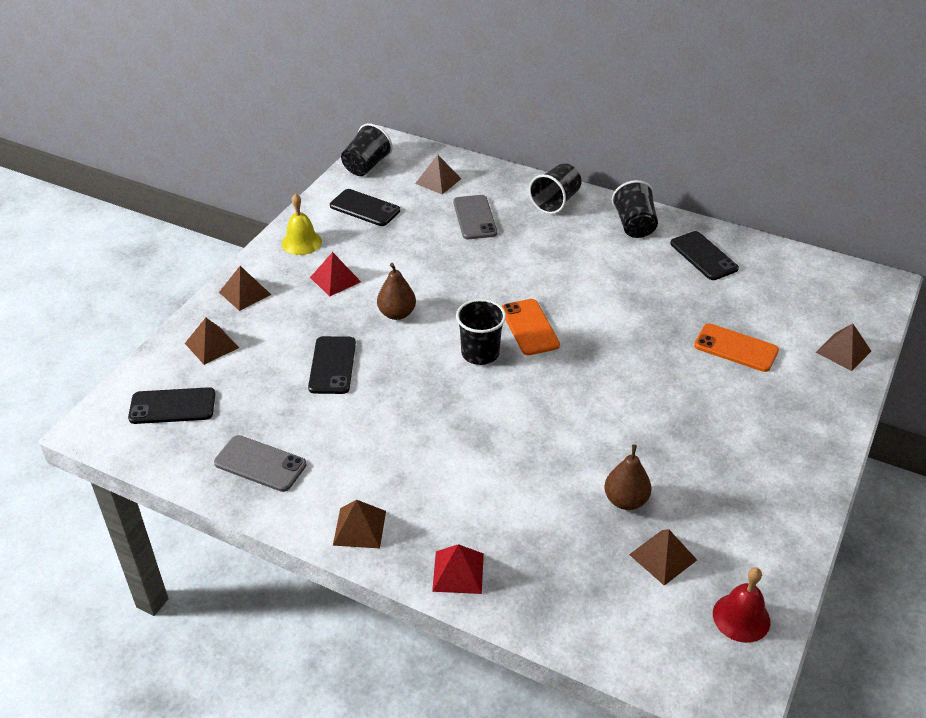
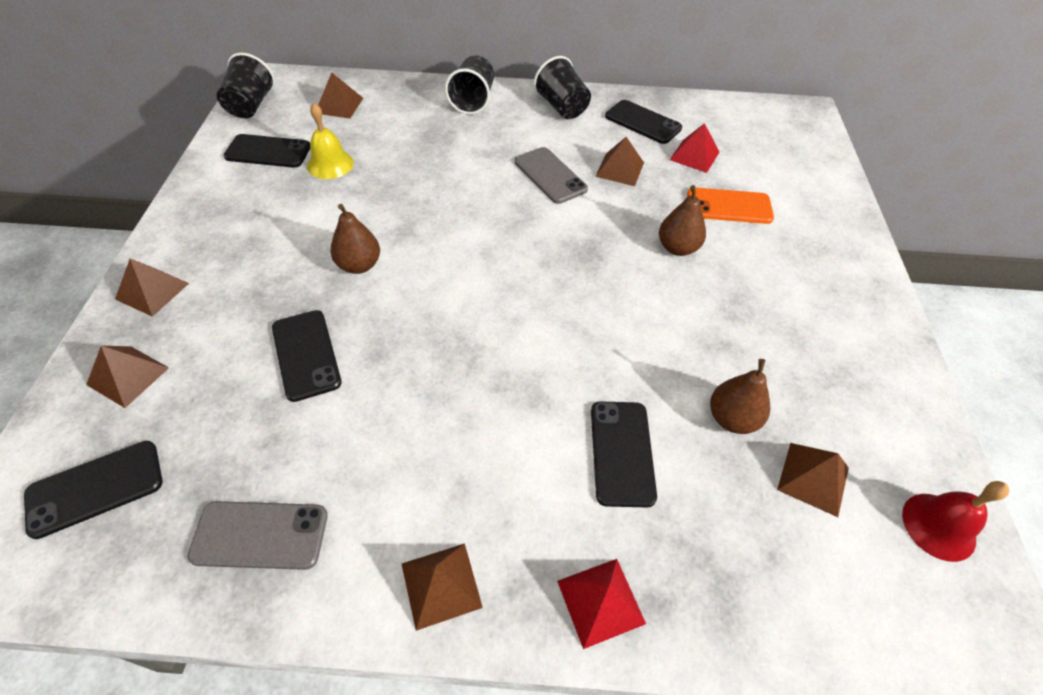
camera: 25 degrees left, 10 degrees up
yellow bell [282,193,322,255] -> yellow bell moved to [307,103,354,179]
red pyramid [310,252,361,296] -> red pyramid moved to [670,123,719,173]
grey phone [453,195,497,239] -> grey phone moved to [515,147,588,204]
black cup [456,299,506,365] -> none
orange phone [502,299,560,355] -> none
brown pyramid [816,324,871,371] -> brown pyramid moved to [595,137,644,186]
none -> black phone [591,401,657,507]
none -> brown pear [659,185,706,256]

